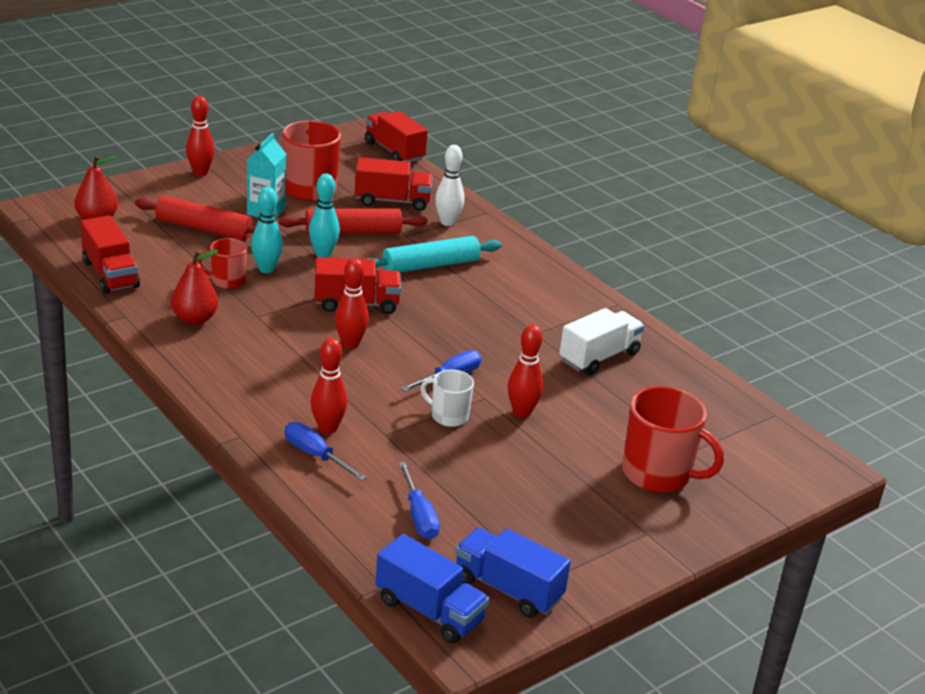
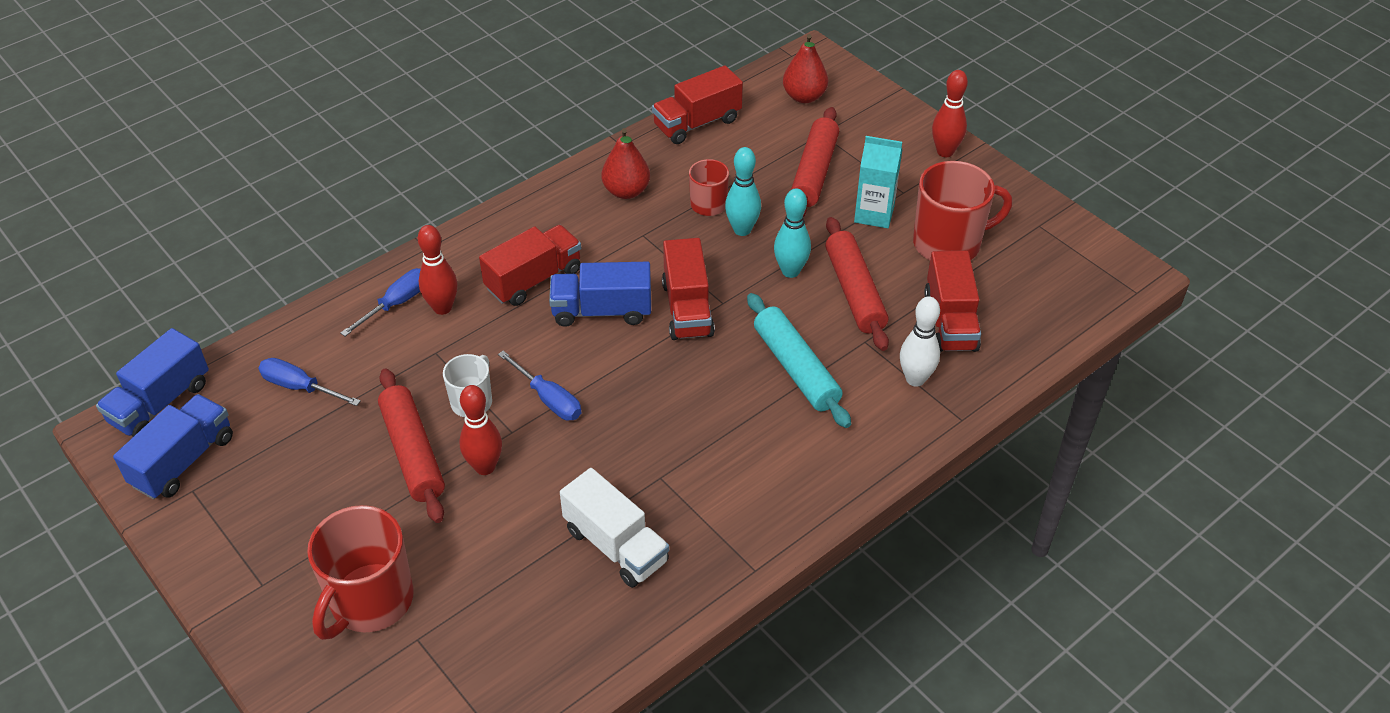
camera: 90 degrees right, 15 degrees up
red bowling pin [335,258,369,349] -> blue truck [549,262,651,327]
red truck [365,111,428,163] -> red truck moved to [479,225,581,306]
blue screwdriver [399,462,440,539] -> blue screwdriver turned 45 degrees clockwise [258,358,361,406]
none -> red rolling pin [378,368,445,523]

